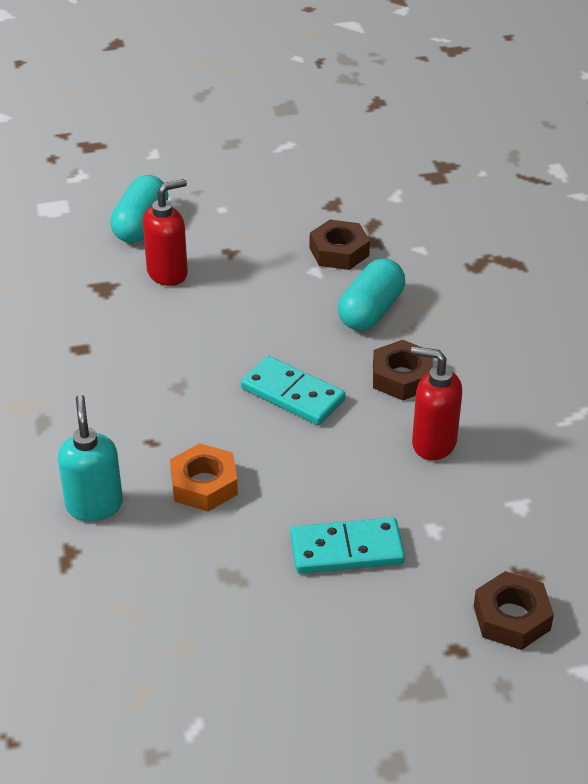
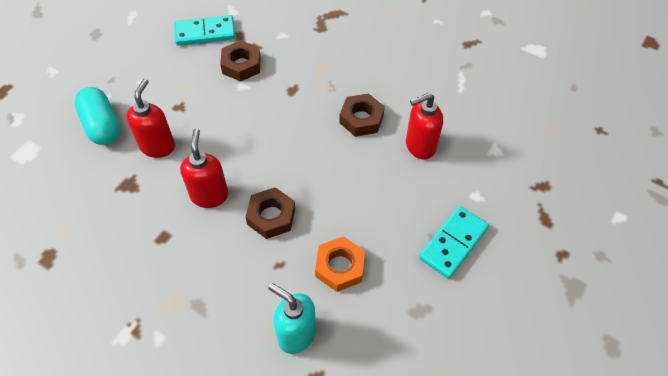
camera: 45 degrees left, 15 degrees up
turquoise domino [241,356,346,425] -> turquoise domino moved to [174,15,235,46]
turquoise capsule [338,258,405,331] -> none
brown nut [474,571,554,650] -> brown nut moved to [246,187,295,239]
none -> red soap dispenser [180,129,229,208]

